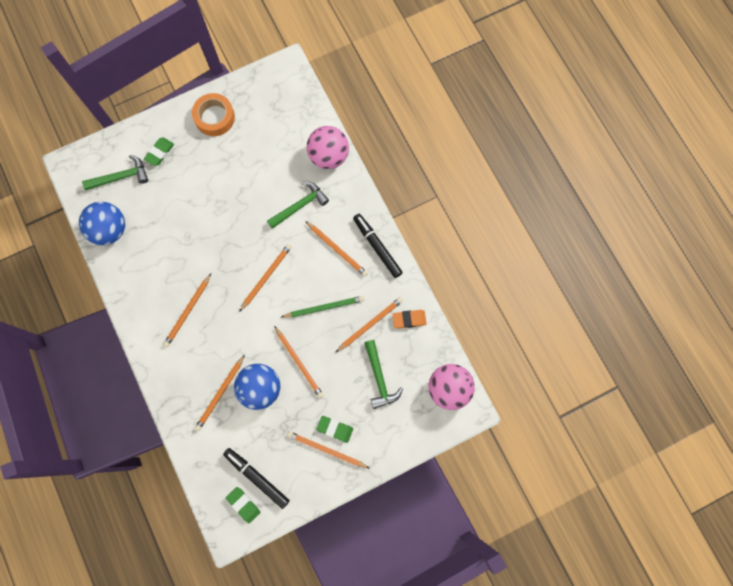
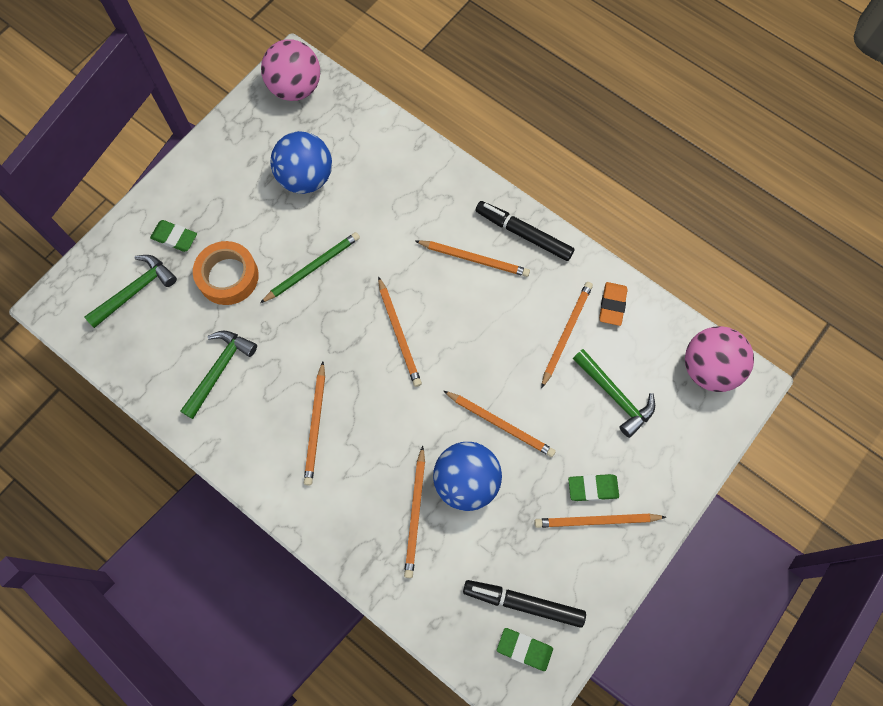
camera: 25 degrees left, 5 degrees down
blue ball [79,202,125,245] -> blue ball moved to [271,131,332,194]
green eraser [144,137,174,166] -> green eraser turned 75 degrees counterclockwise [150,220,197,252]
orange tape [192,93,235,136] -> orange tape moved to [193,241,259,305]
orange pencil [239,244,292,312] -> orange pencil turned 150 degrees clockwise [378,276,422,387]
green hammer [267,182,329,229] -> green hammer moved to [180,331,257,419]
green pencil [282,296,364,318] -> green pencil moved to [260,232,360,303]
pink ball [307,126,349,169] -> pink ball moved to [261,39,320,101]
orange eraser [392,310,427,328] -> orange eraser turned 45 degrees counterclockwise [599,282,627,326]

